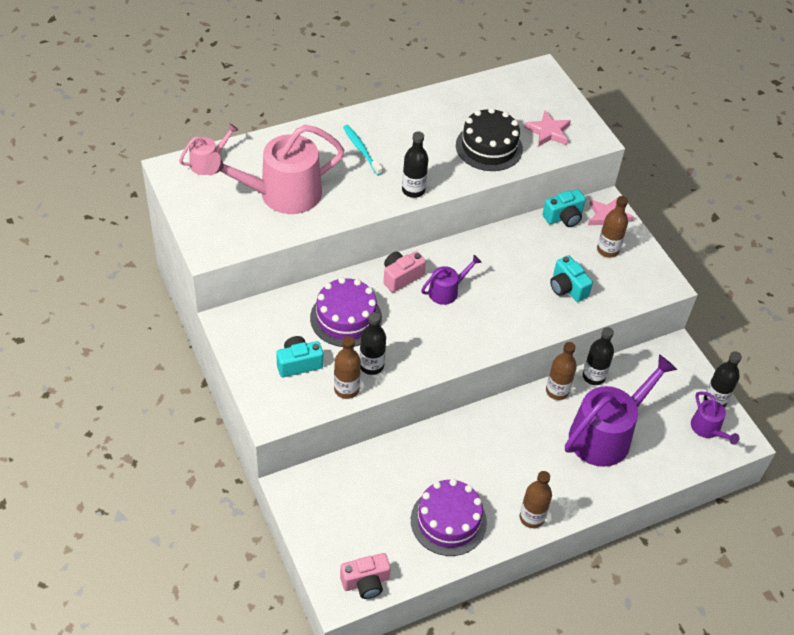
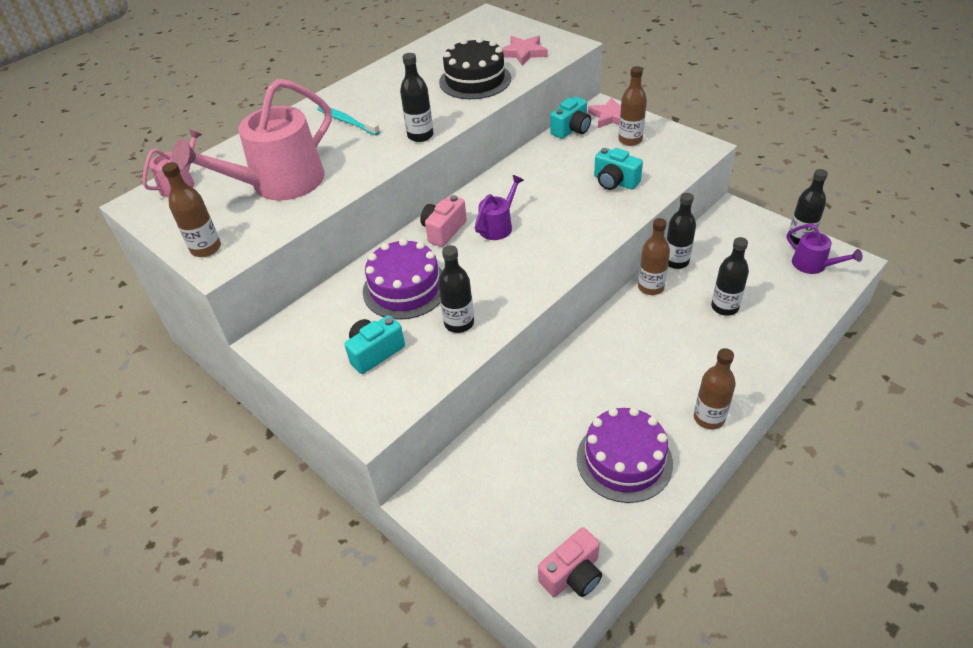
camera: 15 degrees left, 5 degrees down
brown bottle [334,336,361,399] -> brown bottle moved to [162,162,221,257]
purple watering can [565,354,678,467] -> black bottle [711,237,749,316]

